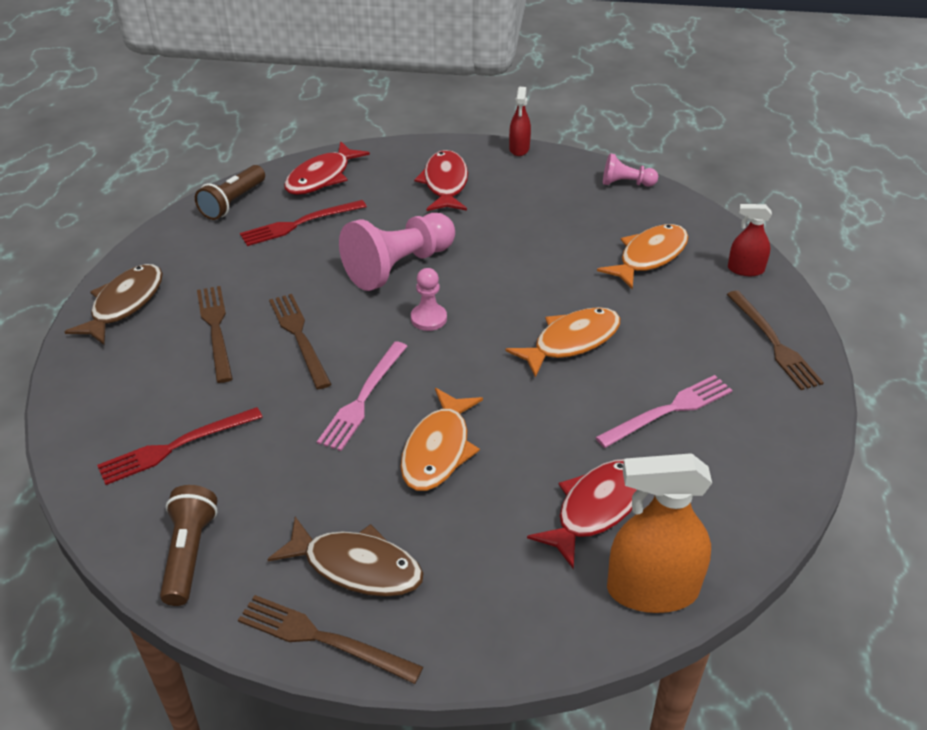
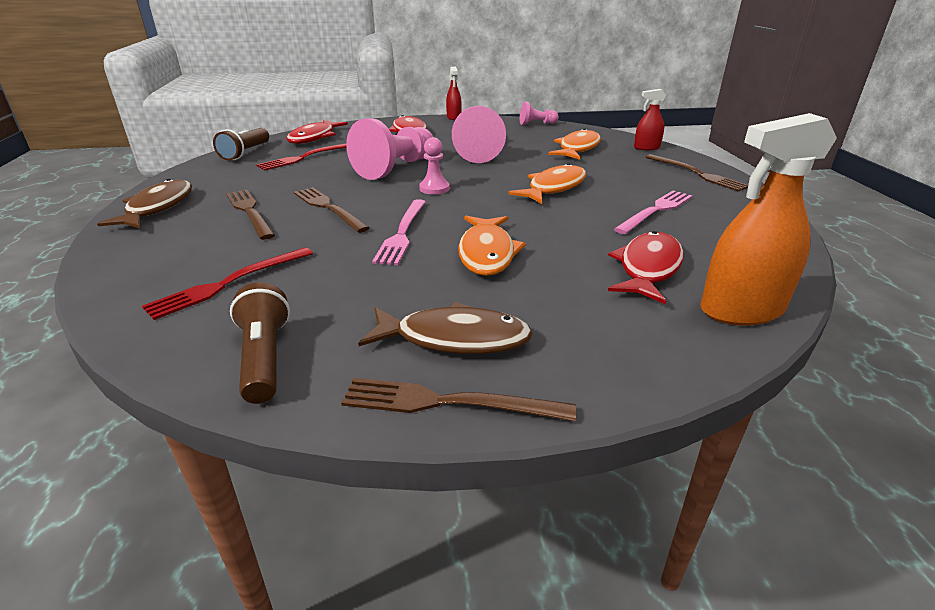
camera: 15 degrees left, 10 degrees down
none -> pink pawn [452,106,506,163]

